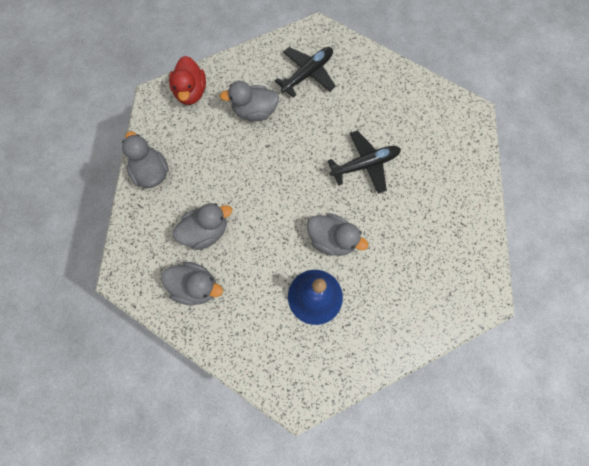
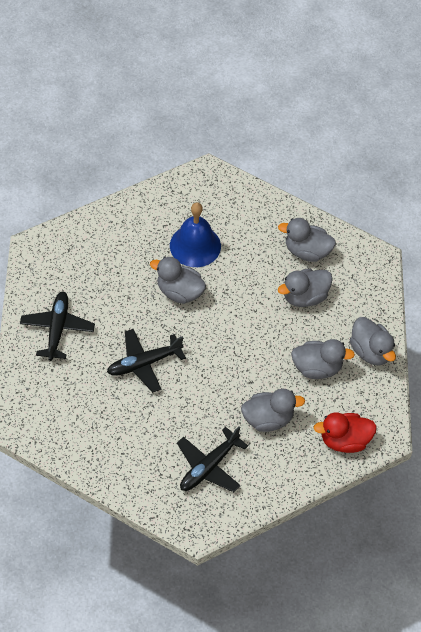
camera: 175 degrees right, 15 degrees down
red duck [169,56,206,105] -> red duck turned 90 degrees counterclockwise [313,412,377,453]
none -> black plane [20,291,95,361]
none -> grey duck [291,339,355,379]

